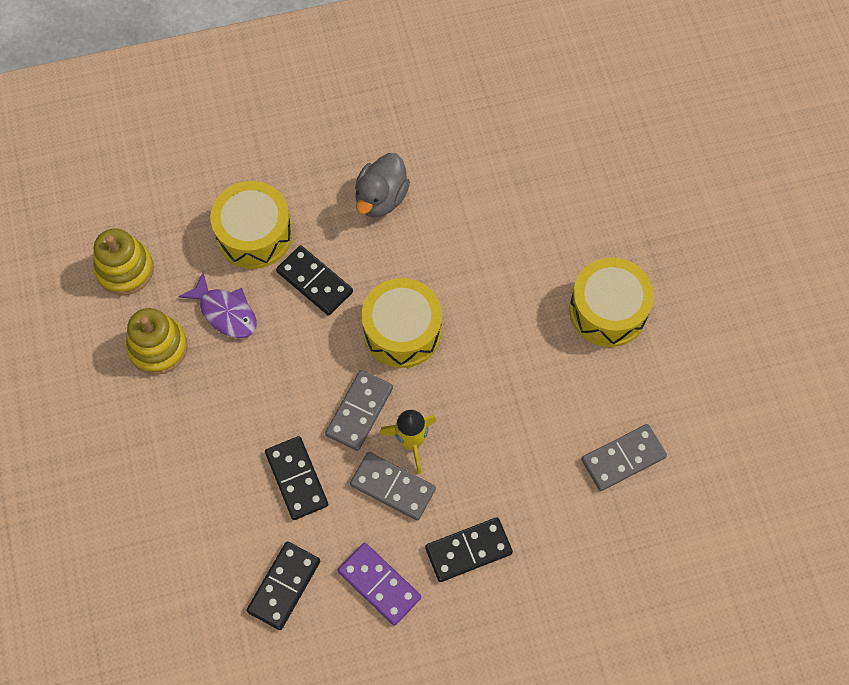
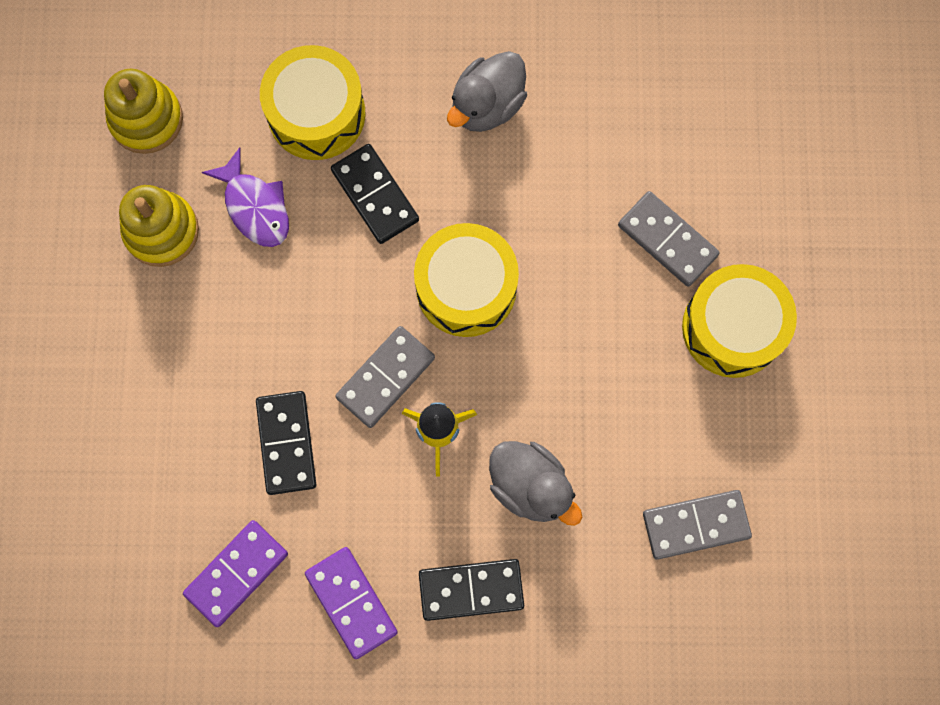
camera: 15 degrees right, 10 degrees up
black domino [246,542,320,630] -> purple domino [183,520,288,627]
grey domino [350,452,436,521] -> grey domino moved to [618,191,720,287]
none -> grey duck [489,441,582,526]

